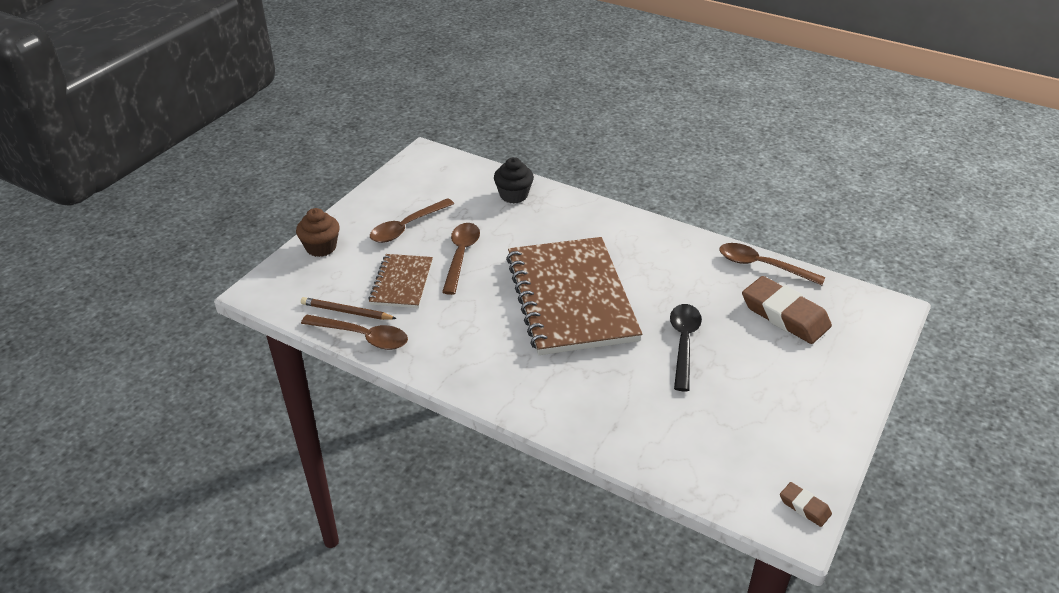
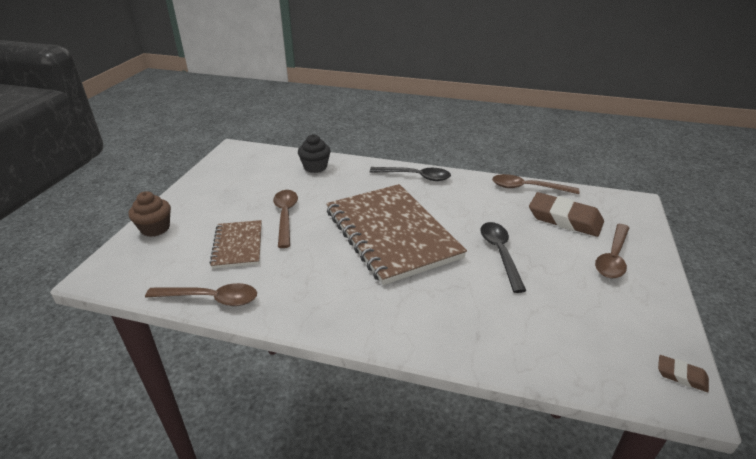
camera: 15 degrees left, 5 degrees down
brown pencil [301,297,397,320] -> none
brown spoon [370,198,454,243] -> brown spoon moved to [595,224,629,278]
none -> black spoon [369,167,451,181]

